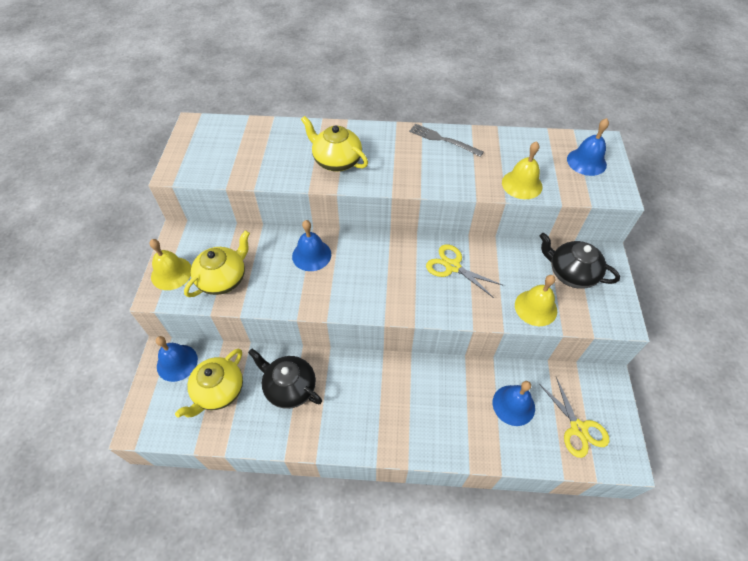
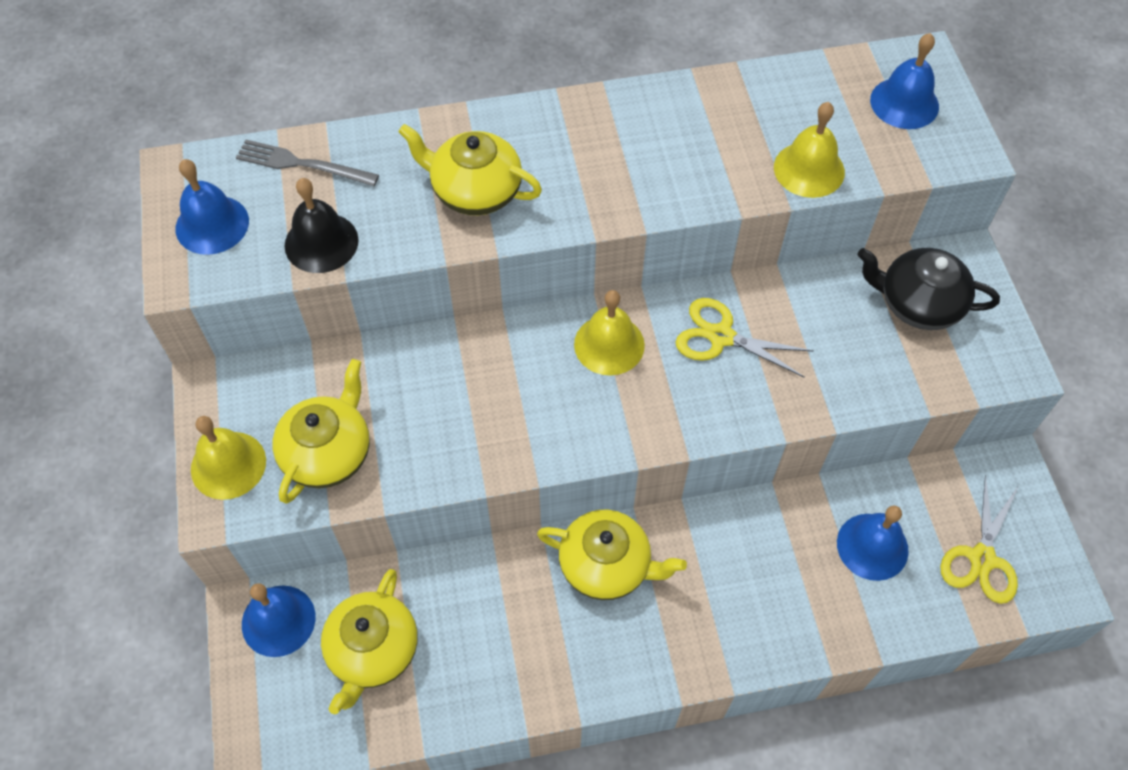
camera: 15 degrees left, 5 degrees up
black teapot [248,349,322,409] -> none
blue bell [292,220,331,271] -> blue bell moved to [176,159,249,255]
grey fork [409,124,483,157] -> grey fork moved to [236,140,379,186]
yellow bell [515,275,557,326] -> yellow bell moved to [574,290,645,376]
yellow scissors [539,377,609,458] -> yellow scissors turned 60 degrees clockwise [940,474,1018,604]
none -> black bell [285,178,359,273]
none -> yellow teapot [537,510,687,600]

